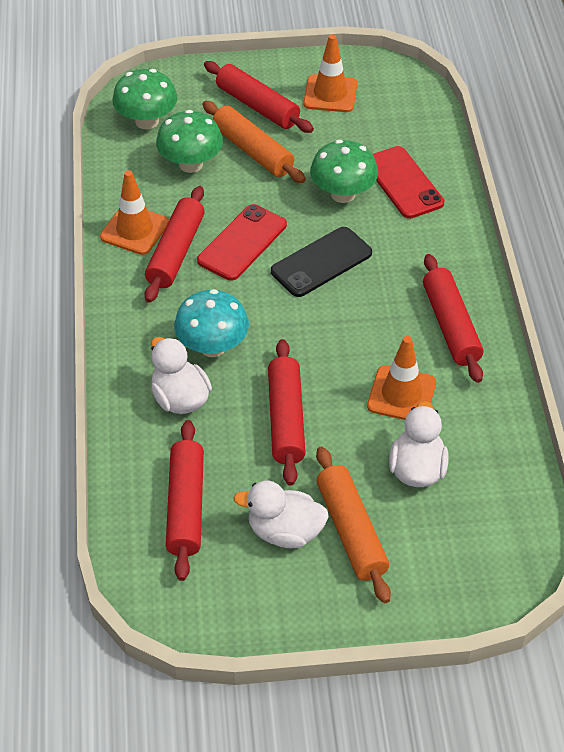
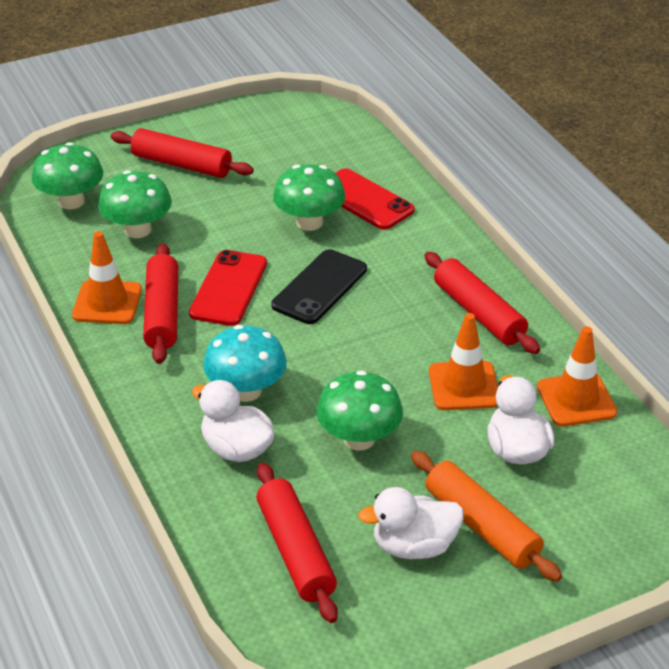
camera: 20 degrees left, 10 degrees down
orange rolling pin [203,101,306,183] -> none
red rolling pin [268,339,306,486] -> green mushroom [317,370,403,450]
orange traffic cone [303,34,357,112] -> orange traffic cone moved to [537,326,617,426]

